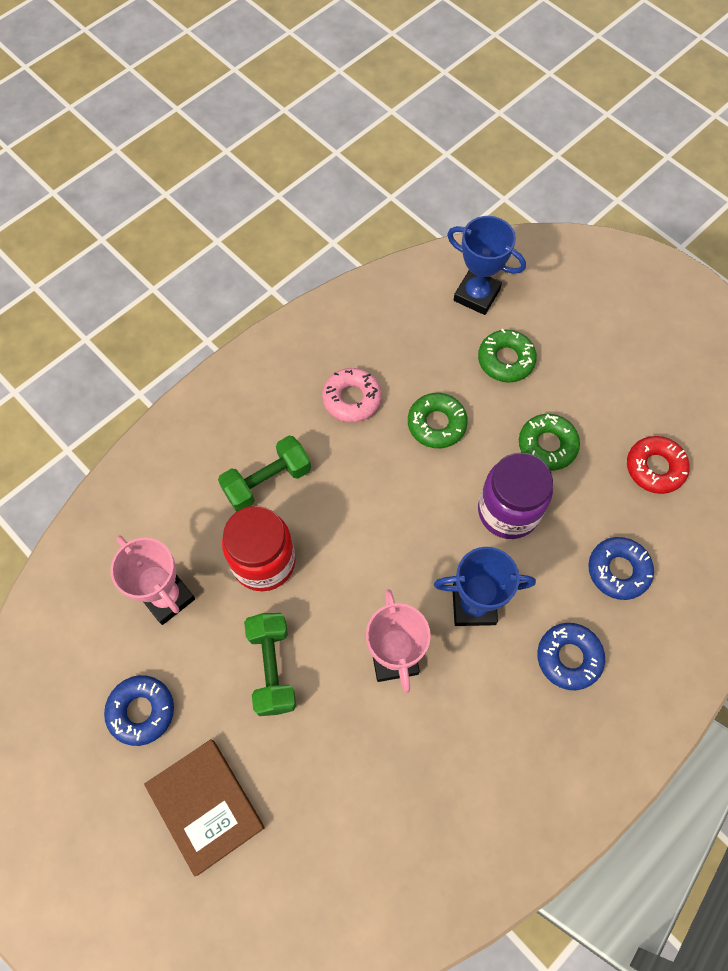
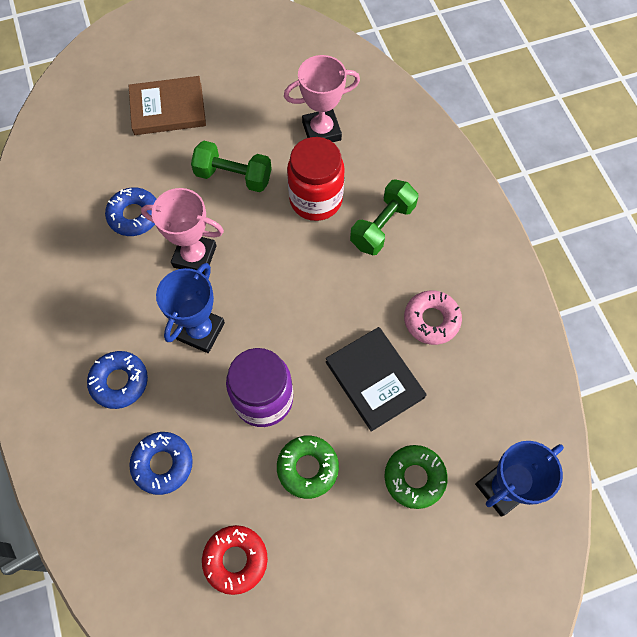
camera: 115 degrees right, 0 degrees up
blue donut [104,675,174,746] -> blue donut moved to [105,187,156,236]
green dumbbell [218,436,311,511] -> green dumbbell turned 45 degrees clockwise [350,179,419,255]
green donut [408,393,468,448] -> black book [326,327,427,432]

